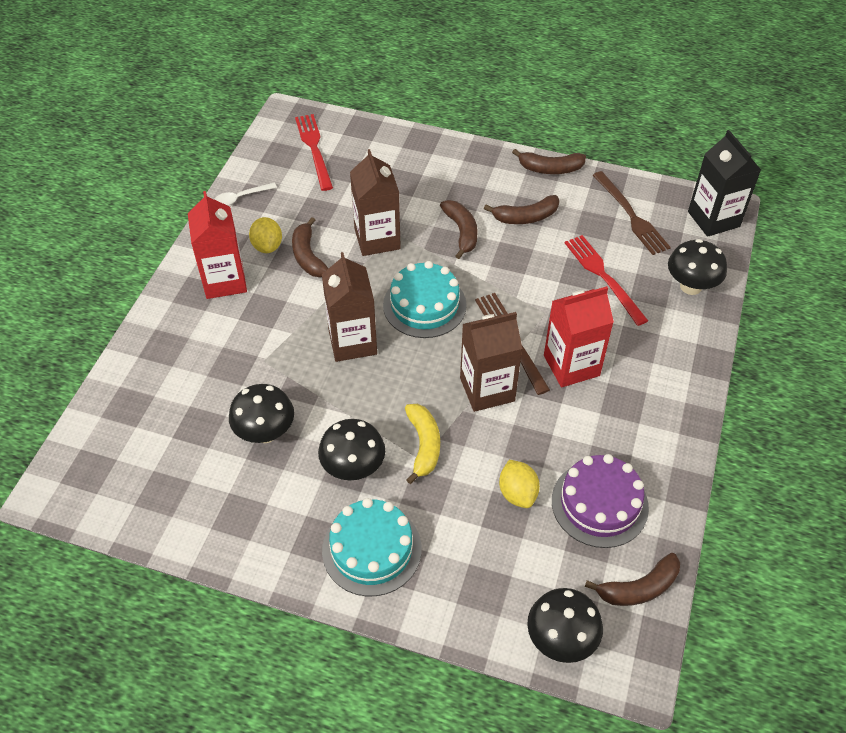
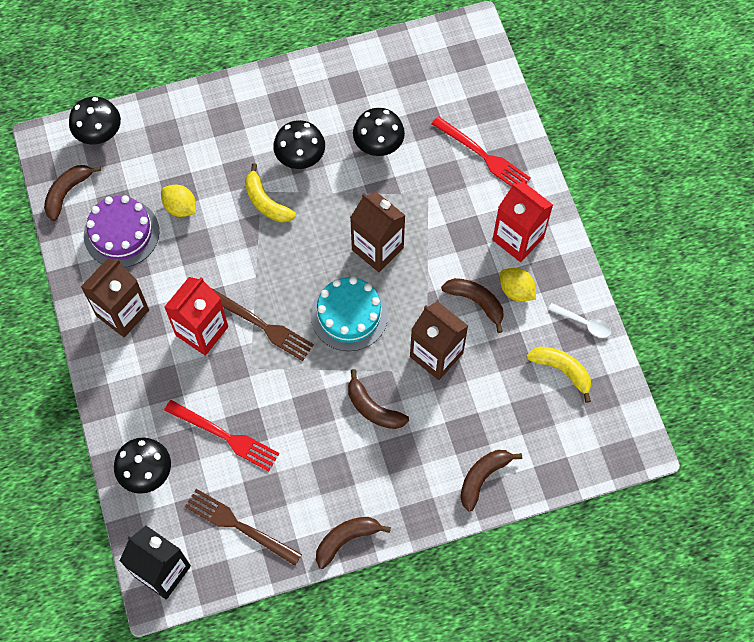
camera: 145 degrees right, 15 degrees up
white spoon [214,183,277,206] -> white spoon turned 90 degrees clockwise [548,303,611,338]
red fork [295,114,333,191] -> red fork moved to [432,116,531,187]
turquoise cake [322,498,422,596] -> none
brown carton [460,312,523,412] -> brown carton moved to [81,258,149,337]
brown banana [484,195,559,224] -> brown banana moved to [460,450,522,511]
none -> yellow banana [526,347,591,403]

